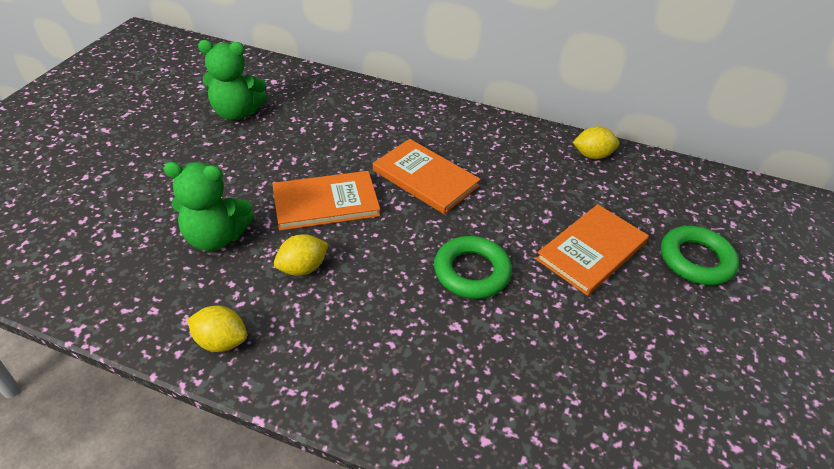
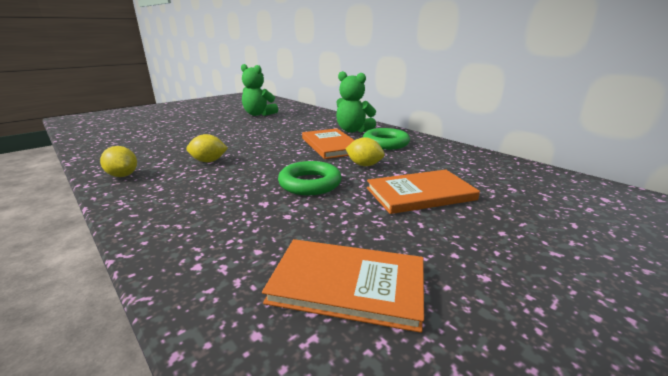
camera: 30 degrees right, 20 degrees down
green teddy bear [163,162,254,251] -> green teddy bear moved to [336,71,376,133]
orange book [272,171,380,231] -> orange book moved to [262,239,424,333]
yellow lemon [573,126,619,159] -> yellow lemon moved to [346,137,385,166]
green ring [661,226,739,285] -> green ring moved to [363,128,410,150]

